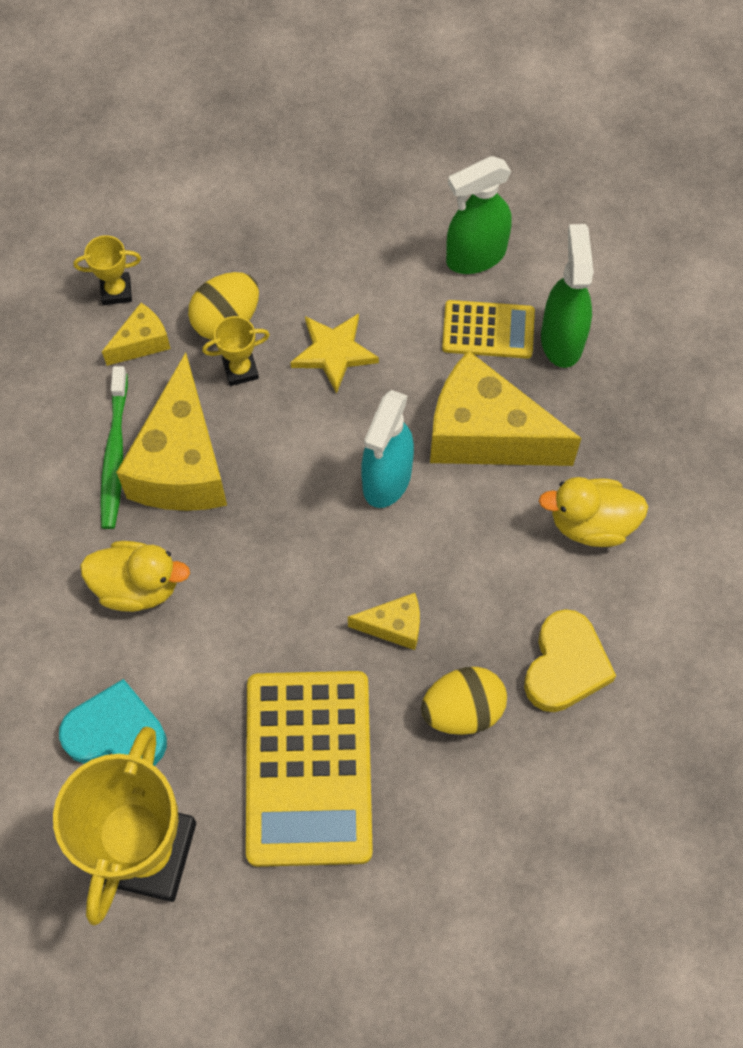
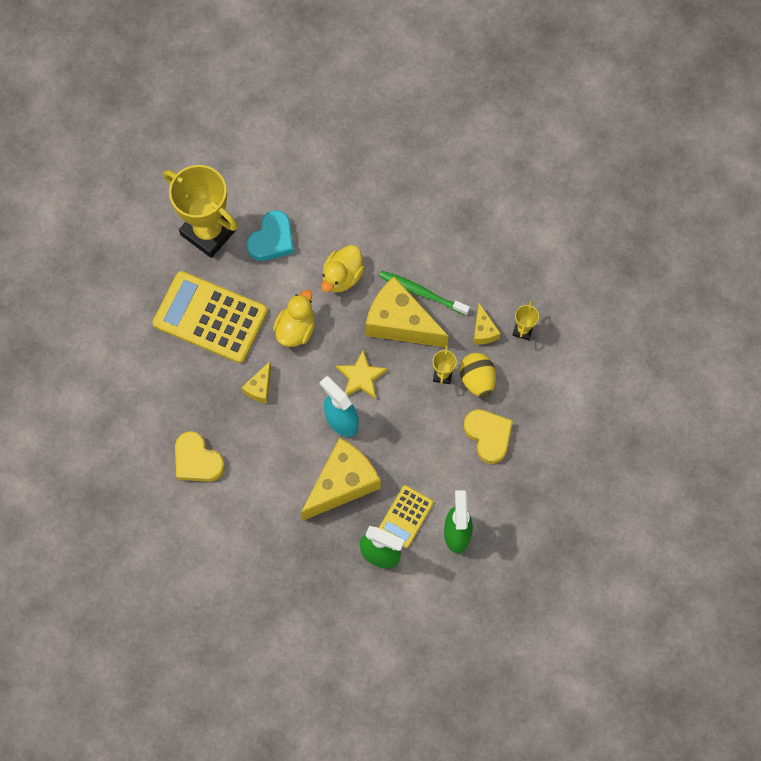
camera: 115 degrees right, 5 degrees up
yellow star [290,313,379,394] -> yellow star moved to [336,350,388,399]
yellow egg [421,667,507,735] -> none
yellow duck [539,477,648,547] -> yellow duck moved to [273,290,315,347]
none -> yellow heart [463,409,513,464]

